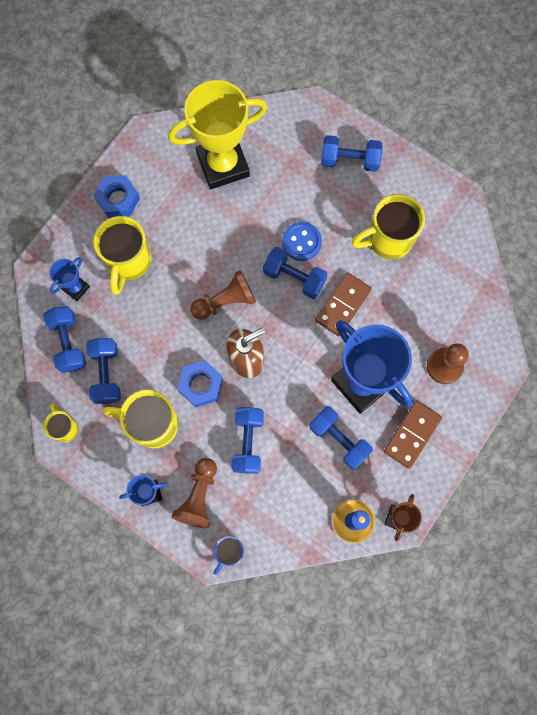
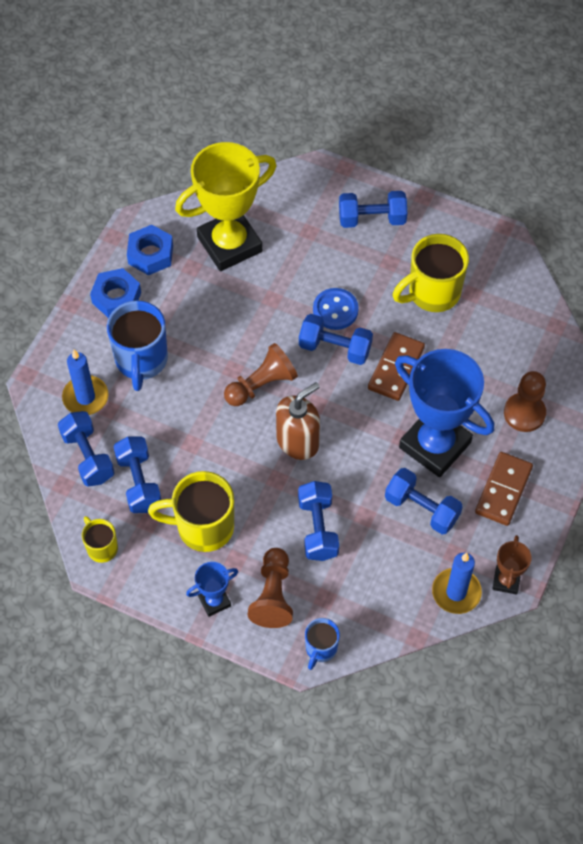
camera: 10 degrees left, 15 degrees down
blue trophy [49,257,90,301] -> blue candle [62,350,108,415]
yellow mug [93,216,151,295] -> blue mug [107,300,168,391]
blue nut [178,360,223,407] -> blue nut moved to [127,225,173,275]

